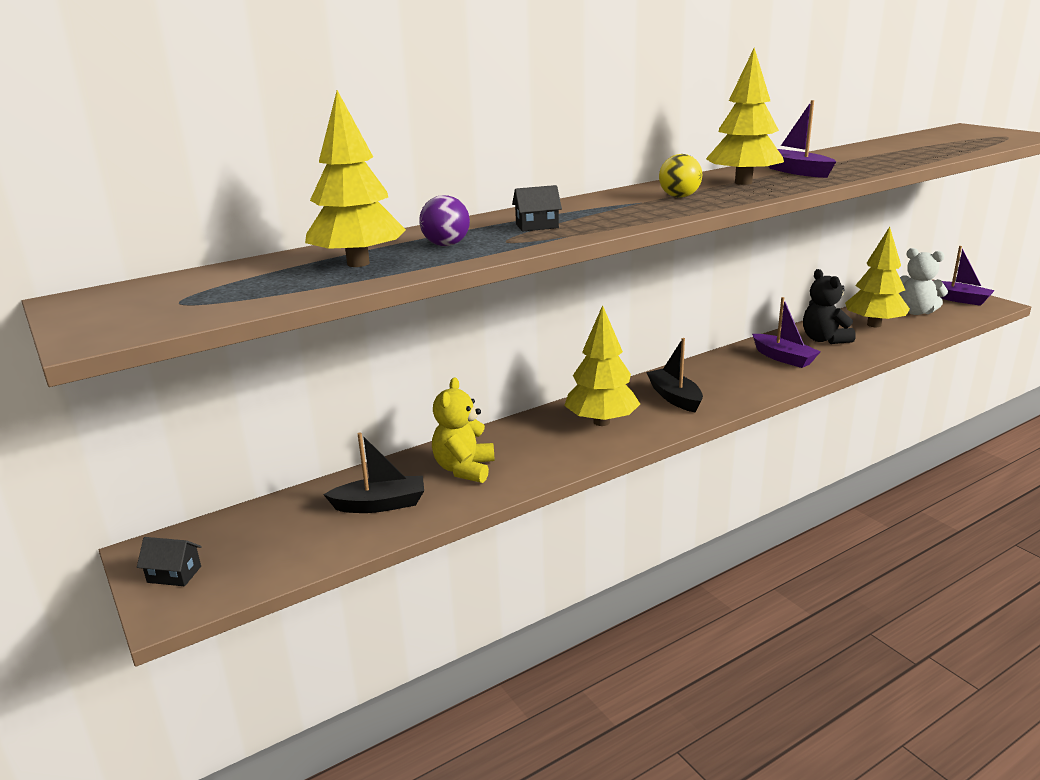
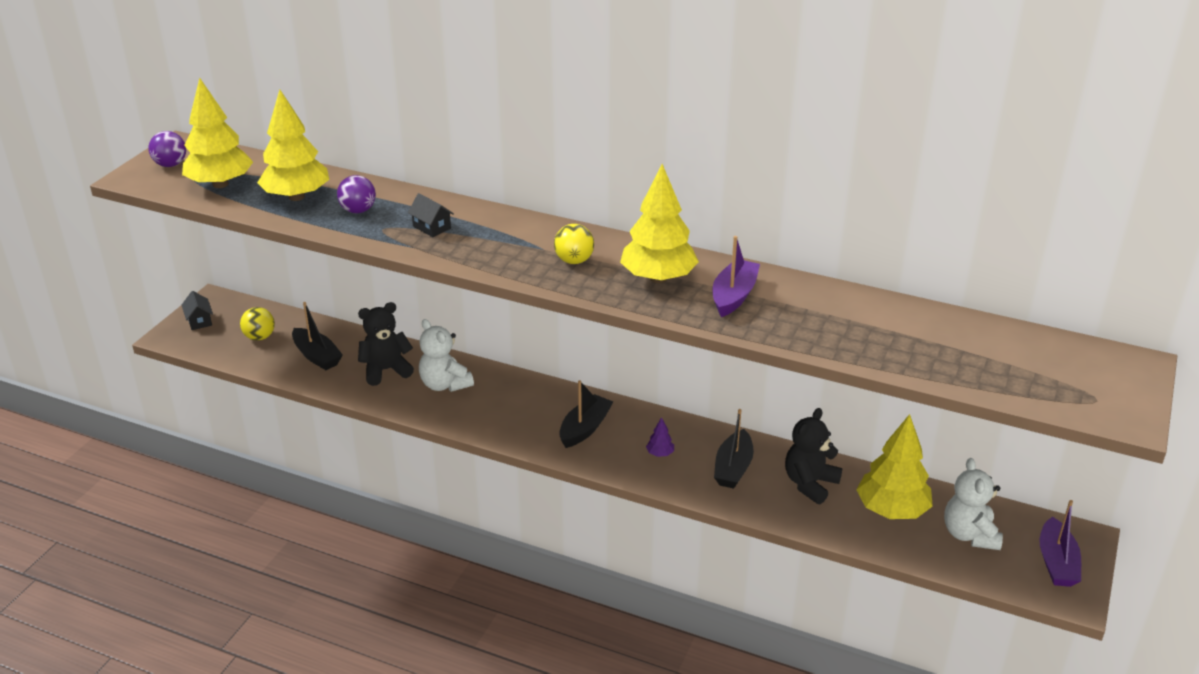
camera: 55 degrees right, 10 degrees up
yellow teddy bear [432,377,495,483] -> black teddy bear [358,302,414,386]
yellow tree [564,305,640,426] -> yellow tree moved to [182,78,253,188]
purple boat [752,297,821,368] -> black boat [714,409,754,489]
none -> purple ball [148,131,186,167]
none -> yellow ball [240,307,275,341]
none -> white teddy bear [419,319,474,392]
none -> purple tree [646,417,674,457]

